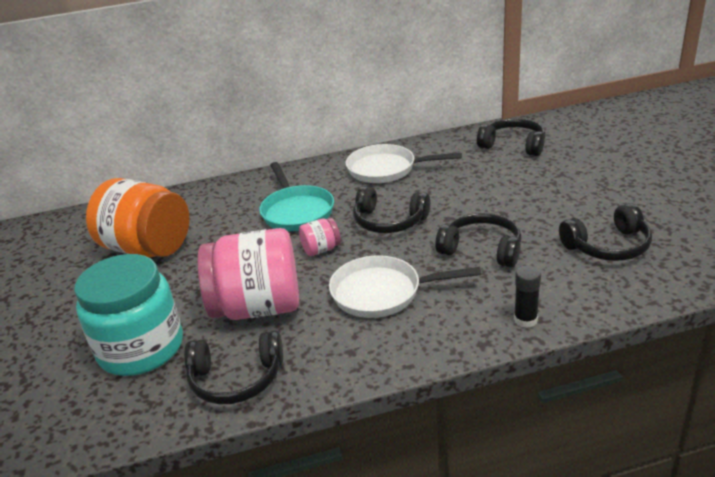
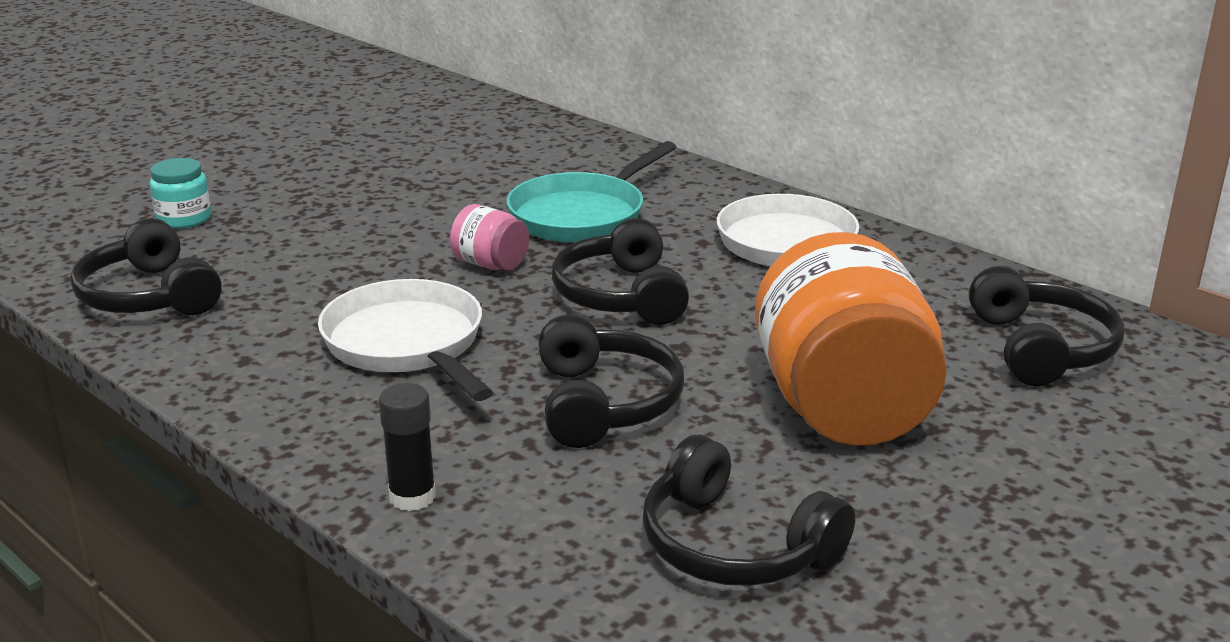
camera: 55 degrees right, 5 degrees down
turquoise jar [74,254,183,376] -> turquoise jar [150,158,212,229], size x0.44
orange jar [86,178,190,257] -> orange jar moved to [755,232,947,446]
pink jar [197,228,299,320] -> none

